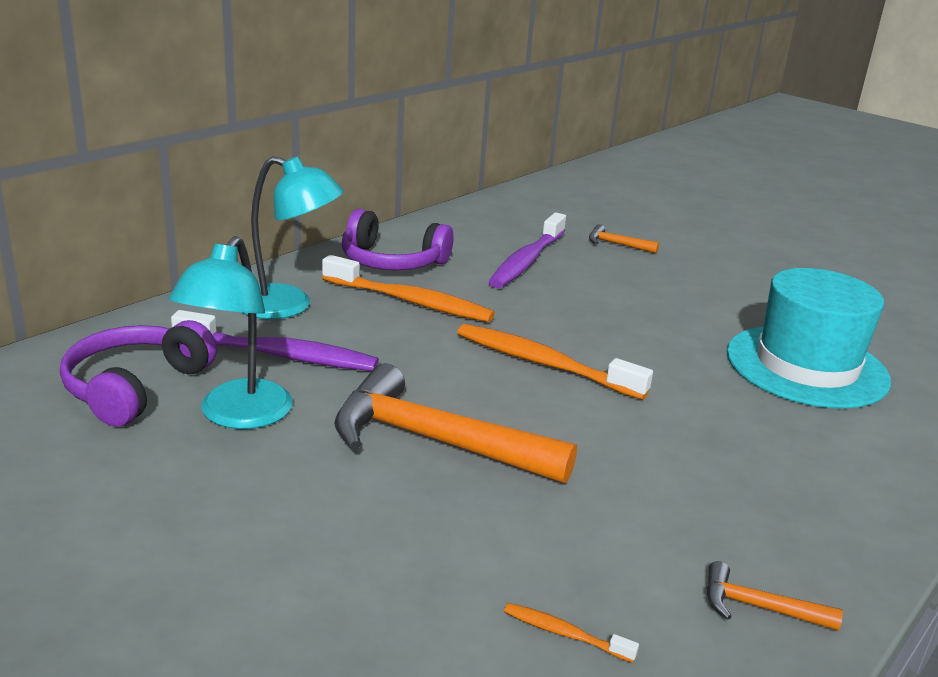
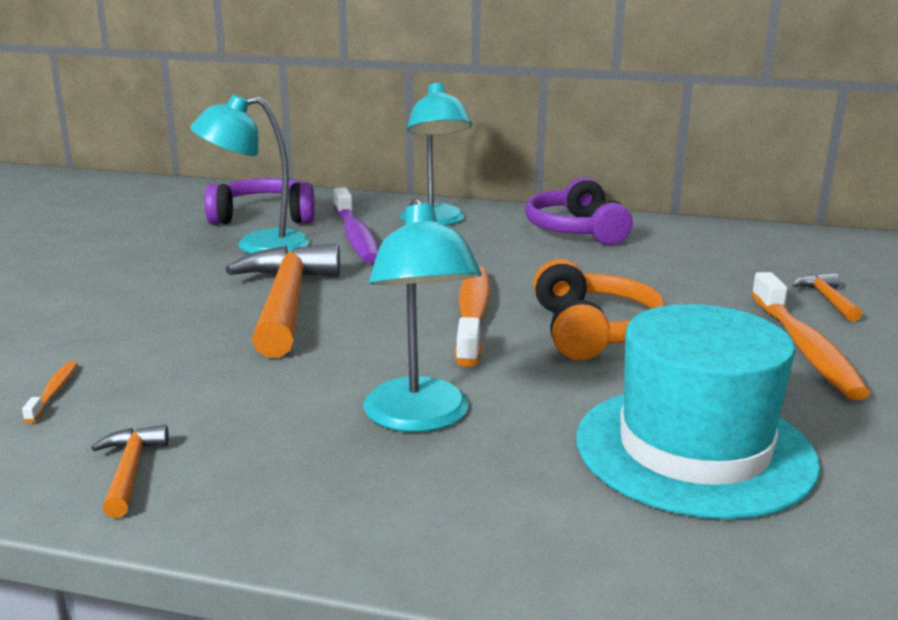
camera: 65 degrees right, 5 degrees down
orange toothbrush [322,255,495,322] -> orange toothbrush moved to [751,272,870,400]
purple toothbrush [488,213,566,288] -> none
none -> turquoise lamp [363,197,482,432]
none -> orange headphones [533,259,666,360]

